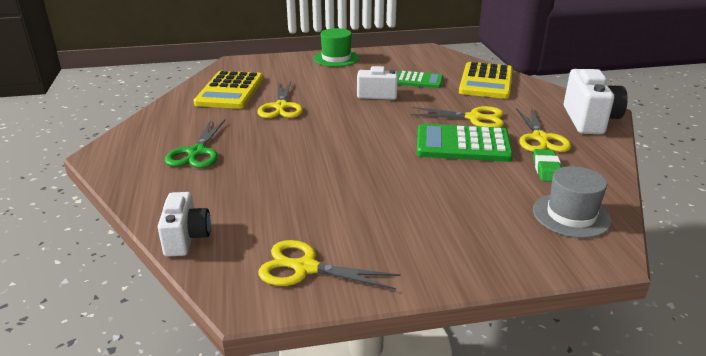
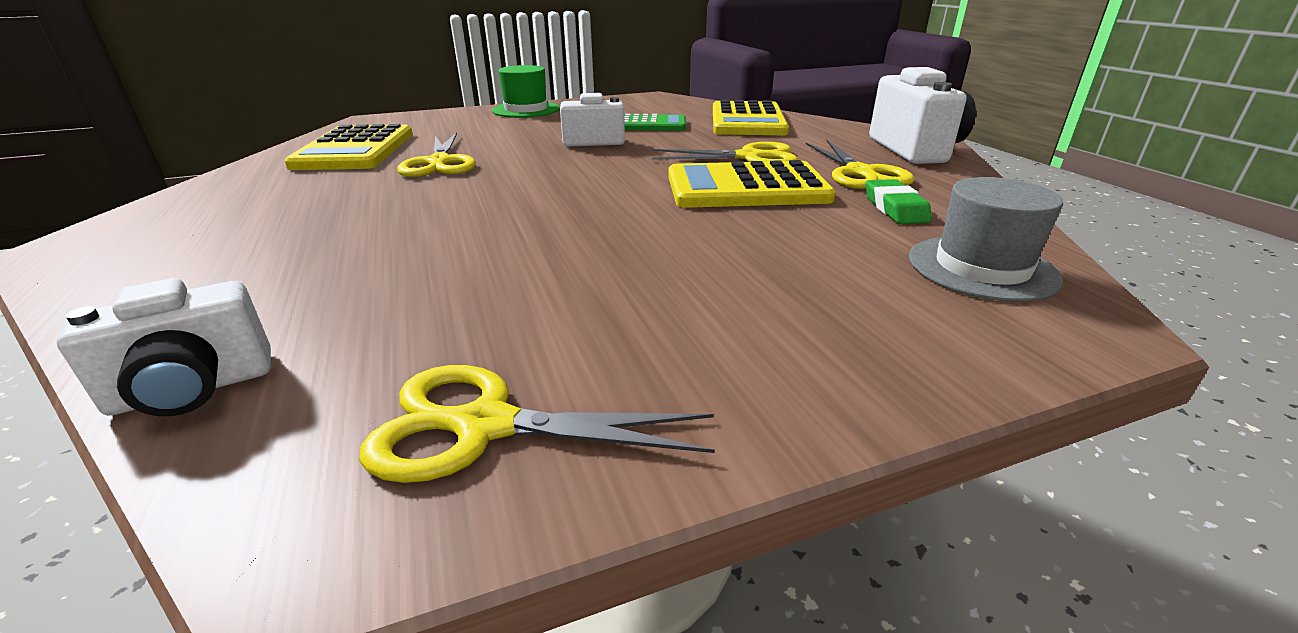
camera: 10 degrees left, 0 degrees up
white camera [158,192,211,257] -> white camera turned 75 degrees clockwise [56,278,271,416]
green scissors [165,119,225,168] -> none
green calculator [417,124,513,162] -> yellow calculator [668,160,836,208]

